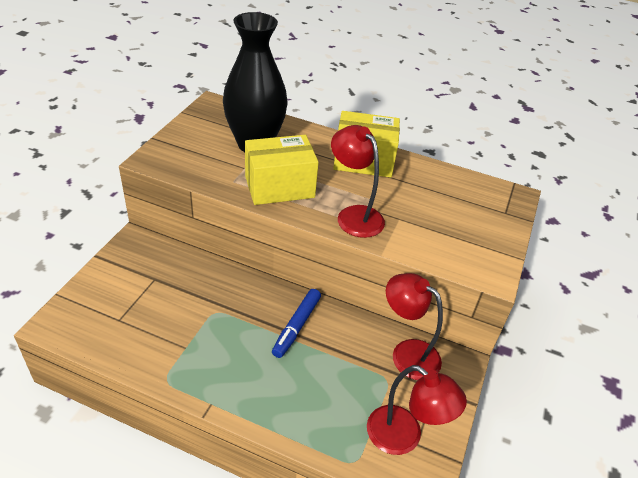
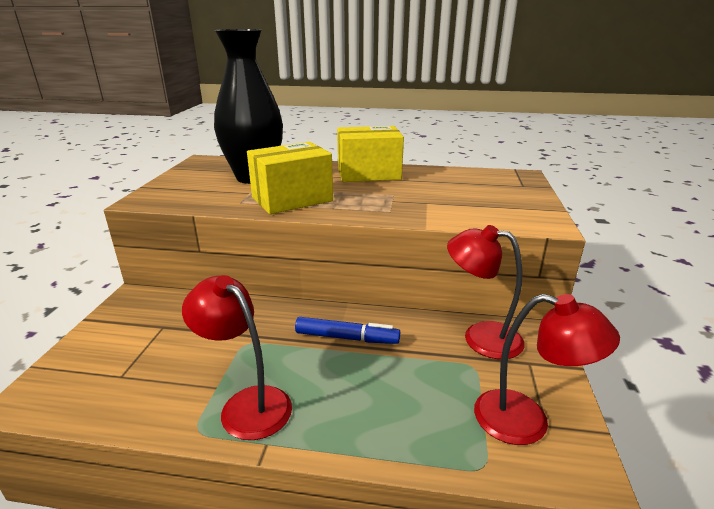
camera: 10 degrees left, 15 degrees down
blue marker [272,289,321,358] -> blue marker turned 90 degrees counterclockwise [295,317,400,344]
red lamp [331,125,385,238] -> red lamp moved to [182,275,292,440]

